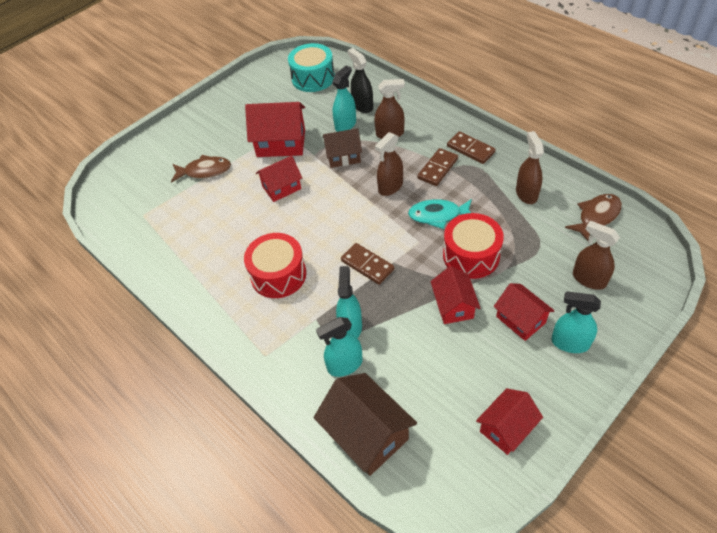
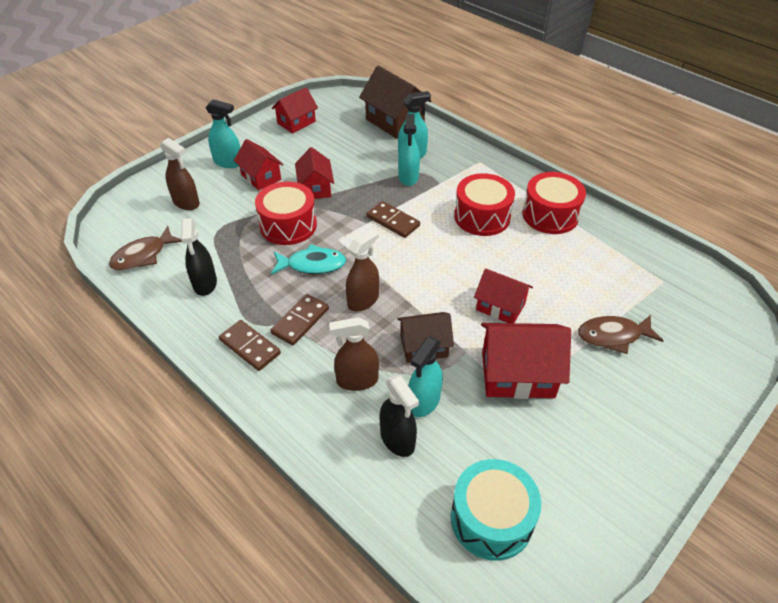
camera: 175 degrees right, 5 degrees down
red house [256,156,302,202] -> red house turned 60 degrees clockwise [474,268,533,323]
brown spray bottle [516,131,544,204] -> black spray bottle [181,218,217,296]
none -> red drum [522,172,586,234]

